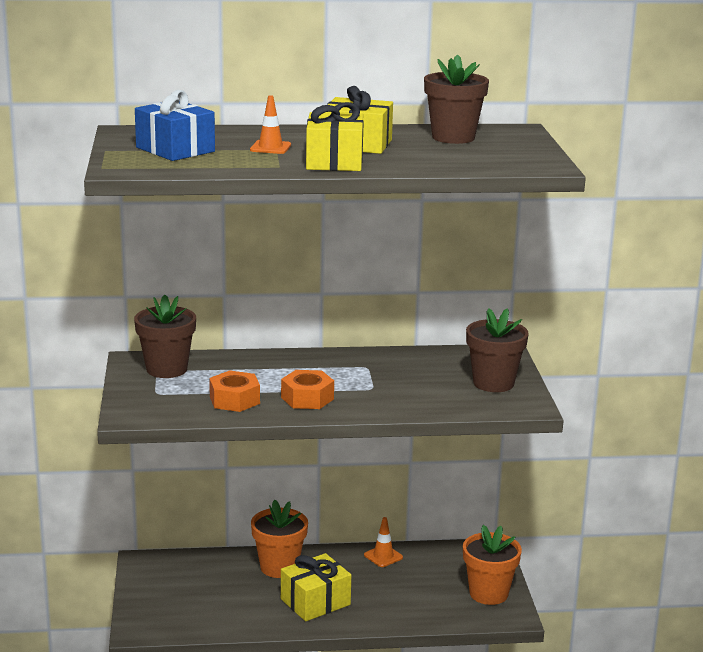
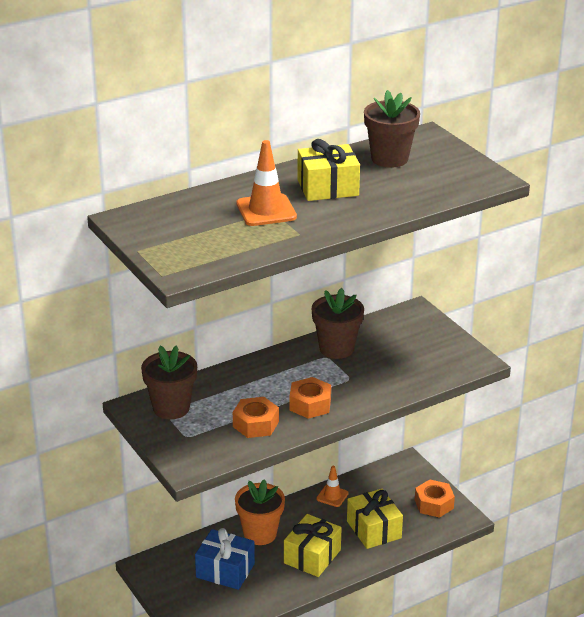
camera: 25 degrees left, 10 degrees up
blue gift [135,90,215,161] -> blue gift moved to [195,528,255,590]
orange traffic cone [250,95,291,154] -> orange traffic cone [236,140,297,226], size x1.63
yellow gift [306,102,364,171] -> yellow gift moved to [347,489,403,549]
orange flower pot [463,525,522,605] -> orange nut [415,479,455,518]
brown flower pot [466,308,529,392] -> brown flower pot moved to [312,288,364,359]

